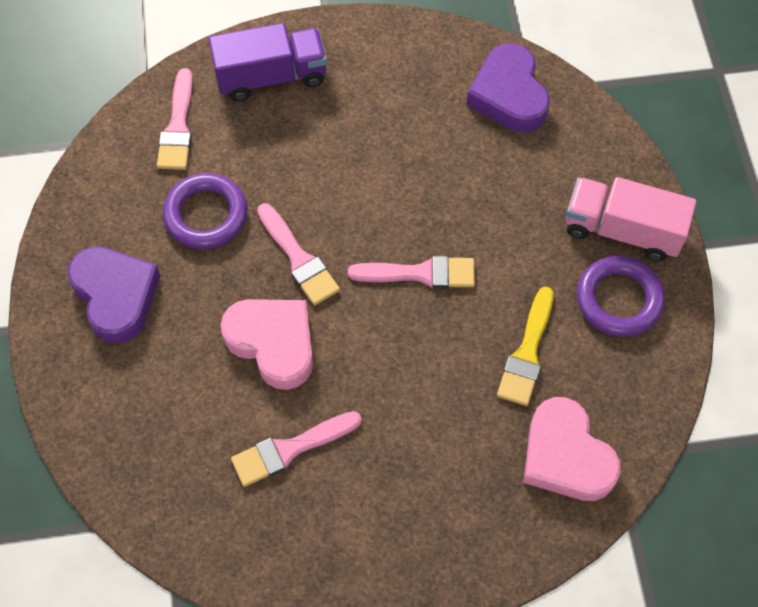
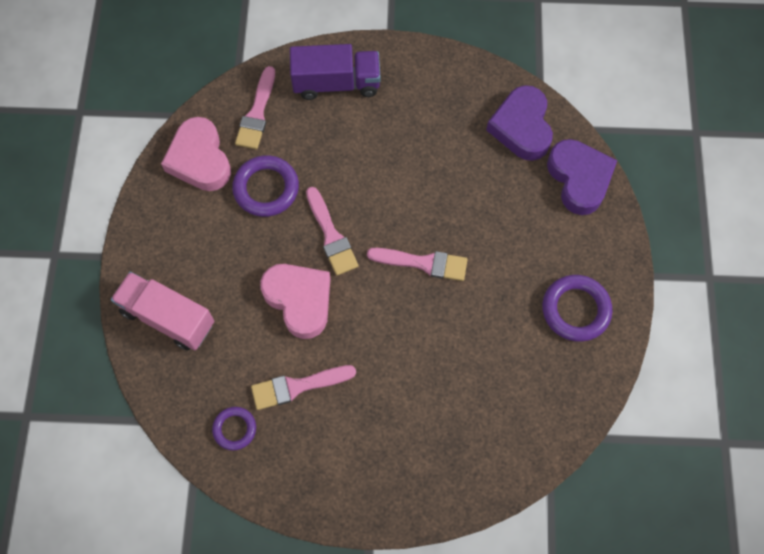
camera: 10 degrees right, 5 degrees up
purple heart [67,246,161,343] -> purple heart moved to [547,139,617,215]
yellow brush [497,286,554,406] -> none
pink heart [523,397,621,501] -> pink heart moved to [161,117,231,191]
pink truck [565,177,696,261] -> pink truck moved to [111,272,214,350]
none -> purple ring [212,407,256,450]

